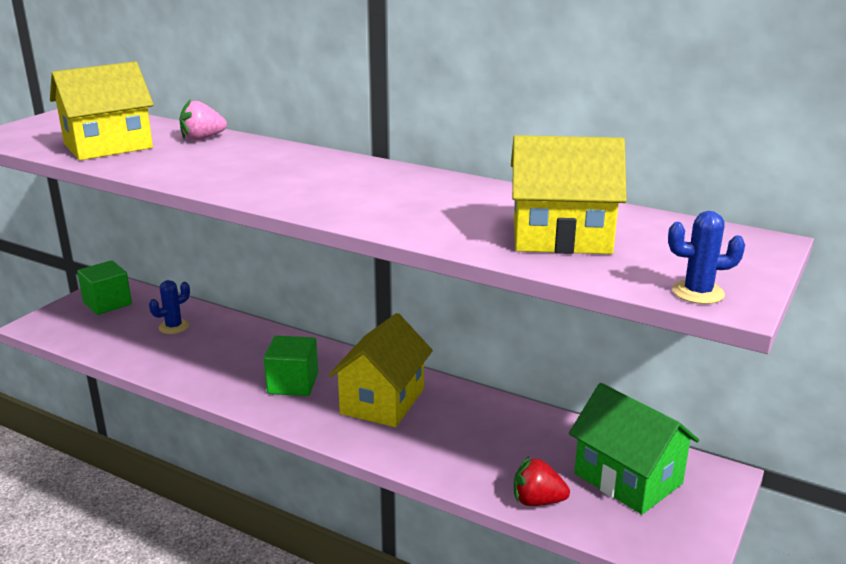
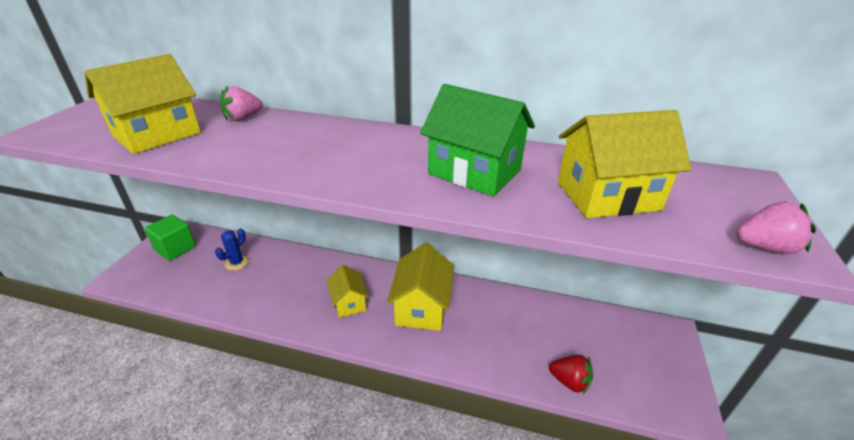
camera: 15 degrees left, 10 degrees up
green cube [264,336,318,396] -> yellow house [327,265,369,318]
red strawberry [514,457,570,506] -> red strawberry turned 150 degrees counterclockwise [549,355,593,395]
green house [569,383,699,514] -> green house moved to [420,84,535,197]
blue cactus [668,211,745,304] -> pink strawberry [736,201,816,254]

